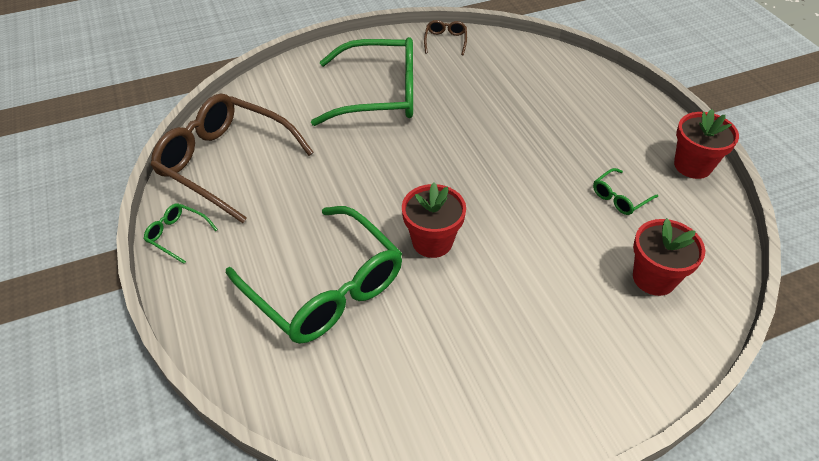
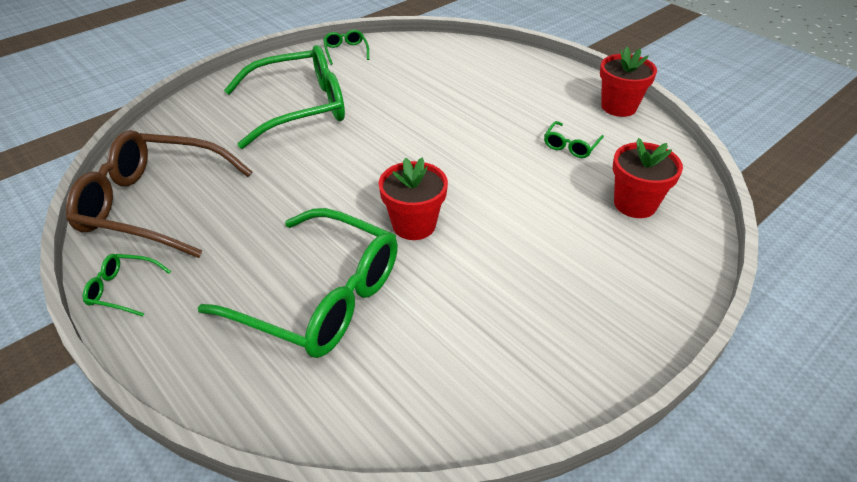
camera: 20 degrees left, 5 degrees down
brown glasses [424,20,467,55] -> green glasses [323,30,369,65]

